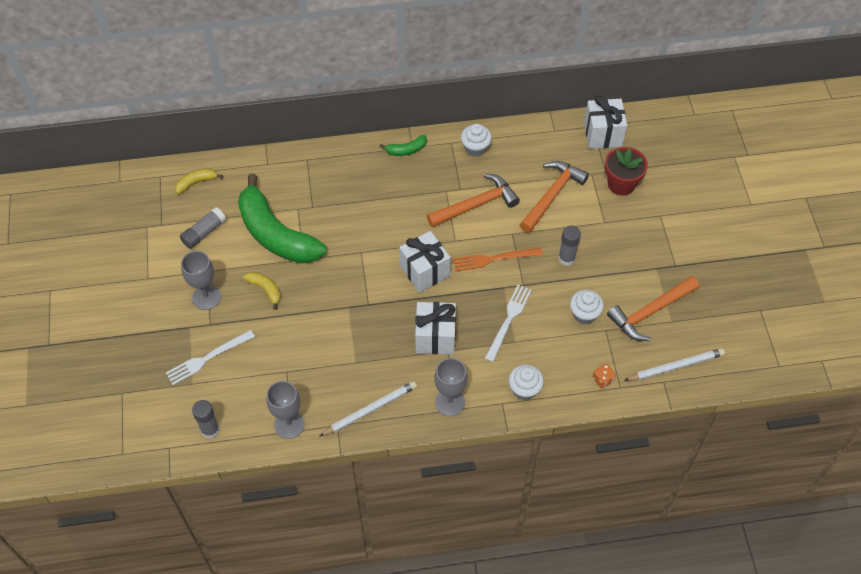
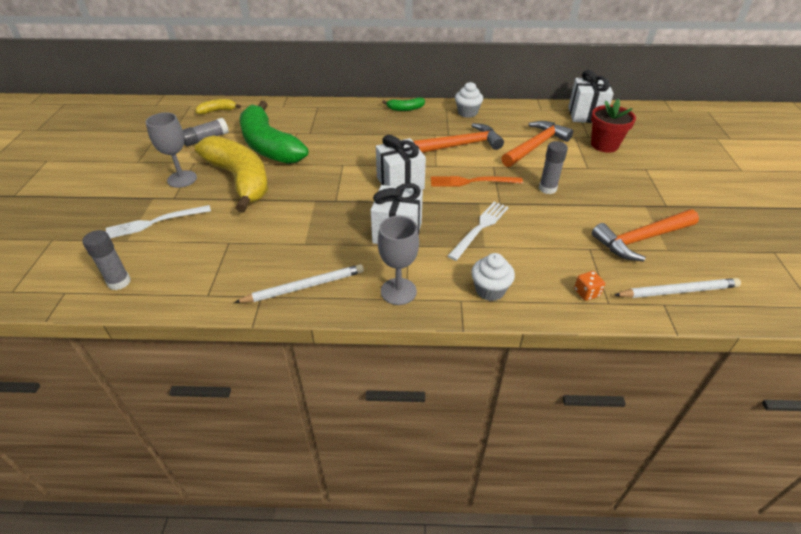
camera: 10 degrees right, 15 degrees down
yellow banana [243,272,281,310] -> yellow banana [195,135,268,213], size x2.45
grey goblet [266,381,305,439] -> none
white cupcake [570,290,604,324] -> none

